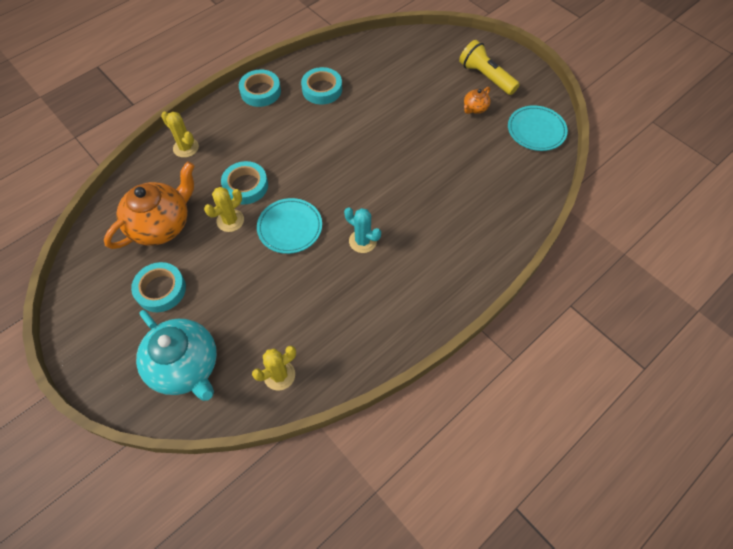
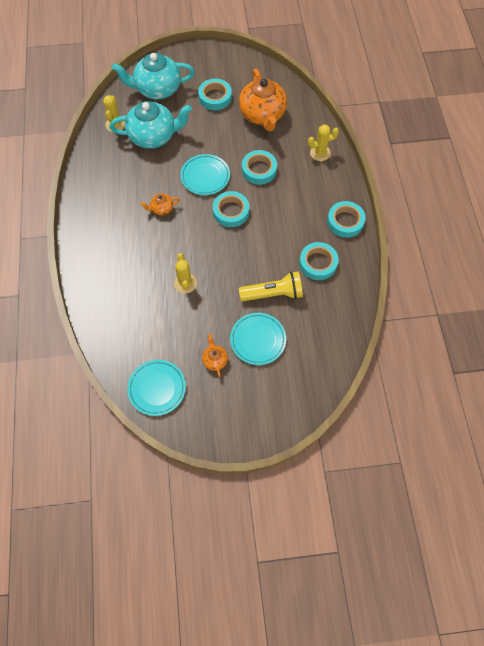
camera: 125 degrees right, 5 degrees up
yellow cactus [204,187,244,232] -> yellow cactus moved to [174,253,197,293]
turquoise cactus [344,207,381,253] -> orange teapot [140,194,180,215]
yellow flashlight [459,40,520,95] -> yellow flashlight moved to [239,271,303,301]
none -> turquoise teapot [109,101,192,149]
none -> turquoise tape [213,191,249,227]
none -> turquoise plate [230,313,286,365]

